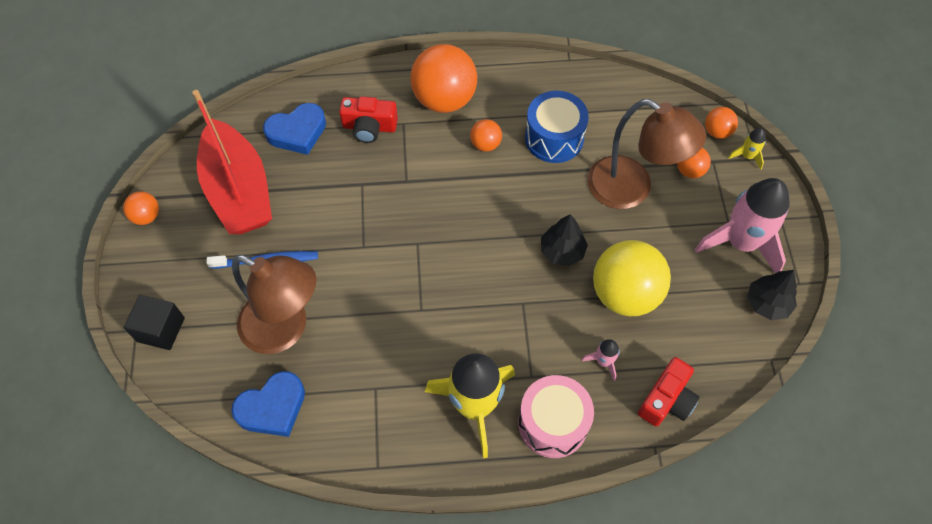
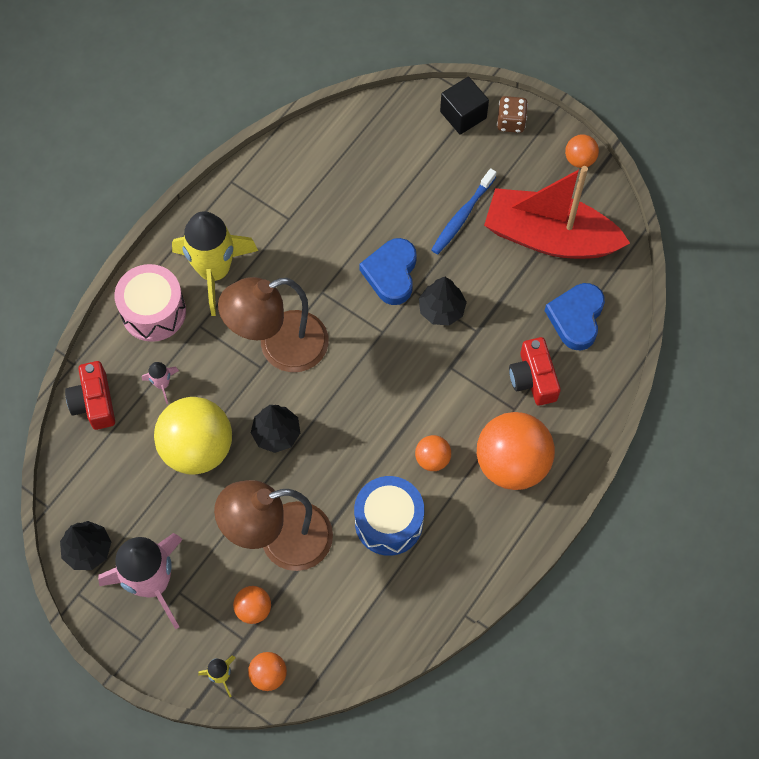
camera: 130 degrees right, 5 degrees up
blue heart [231,371,305,437] -> blue heart moved to [359,238,417,305]
brown lamp [232,255,316,354] -> brown lamp moved to [218,277,329,372]
red camera [339,96,398,143] -> red camera turned 60 degrees counterclockwise [509,337,561,406]
none -> black tree [419,277,467,326]
none -> brown dice [497,96,528,133]

